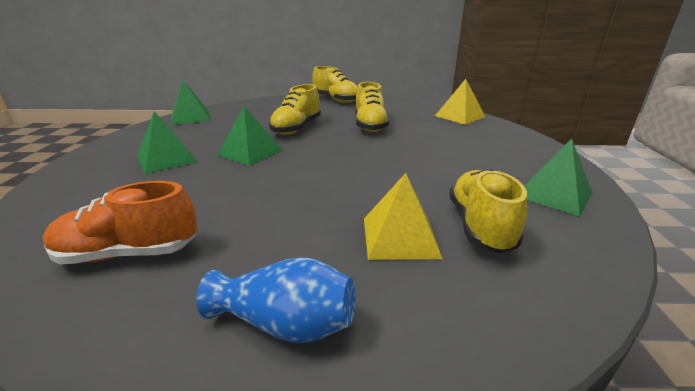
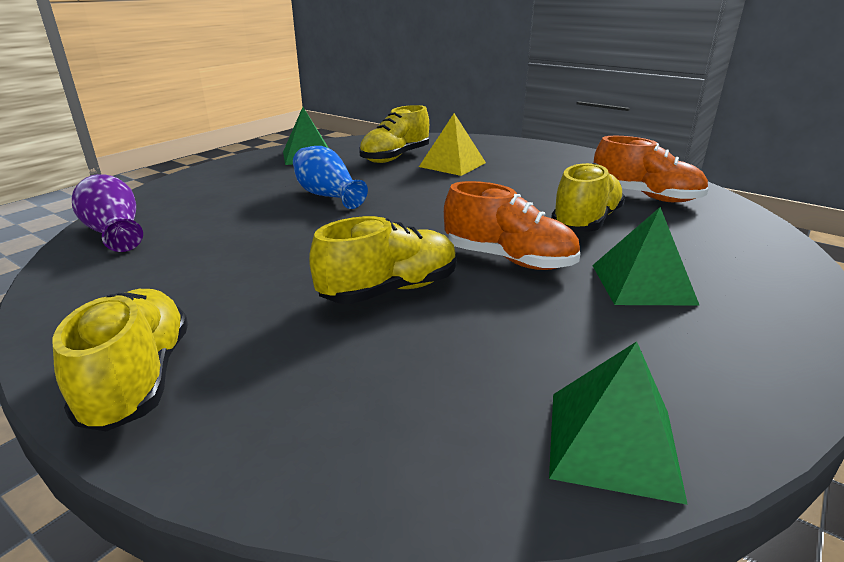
camera: 145 degrees left, 0 degrees up
blue vase [196,257,355,343] -> blue vase moved to [293,146,368,209]
green pyramid [217,106,283,166] -> orange shoe [444,181,580,270]
yellow shoe [355,82,390,132] -> yellow shoe moved to [551,163,625,232]
yellow pyramid [435,79,485,125] -> purple vase [72,174,143,252]

